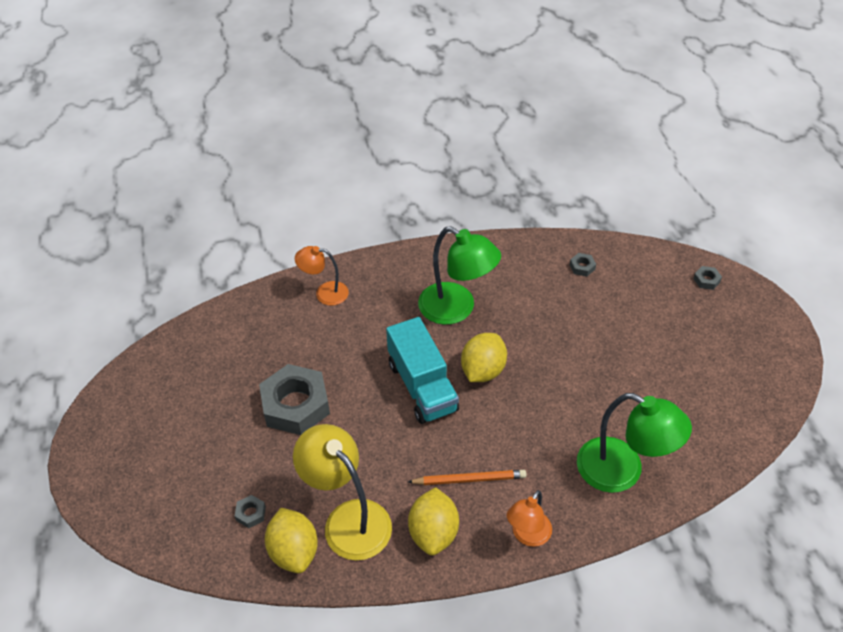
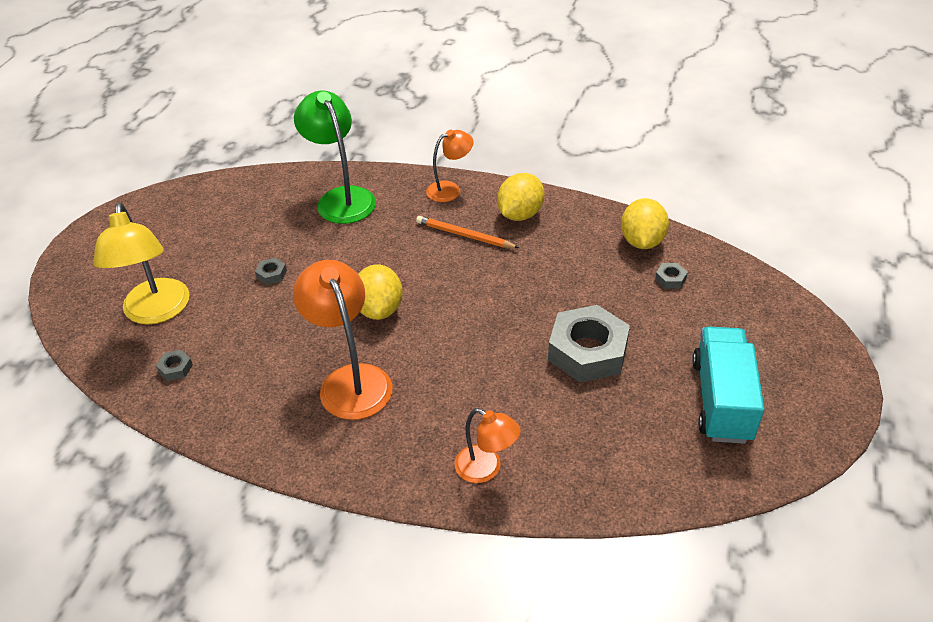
camera: 150 degrees left, 5 degrees down
yellow lamp [293,424,392,560] -> yellow lamp moved to [93,203,190,324]
turquoise truck [386,317,459,424] -> turquoise truck moved to [692,327,764,444]
green lamp [418,226,501,325] -> orange lamp [293,260,392,420]
yellow lemon [461,333,507,382] -> yellow lemon turned 60 degrees counterclockwise [358,264,403,320]
grey nut [693,266,722,290] -> grey nut moved to [255,258,287,285]

